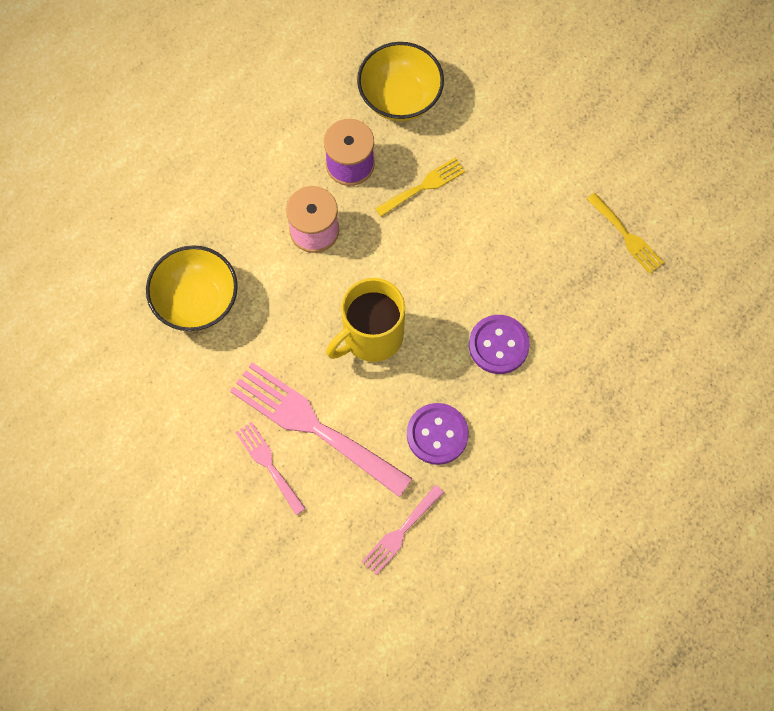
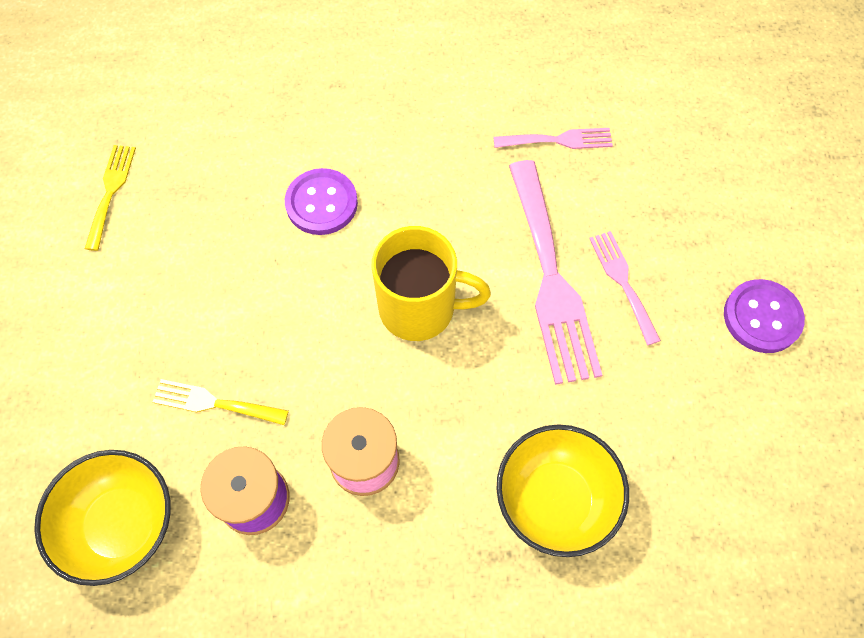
camera: 135 degrees left, 5 degrees down
pink fork [235,422,306,515] -> pink fork turned 150 degrees clockwise [589,231,661,345]
purple button [407,403,469,465] -> purple button moved to [724,279,805,353]

